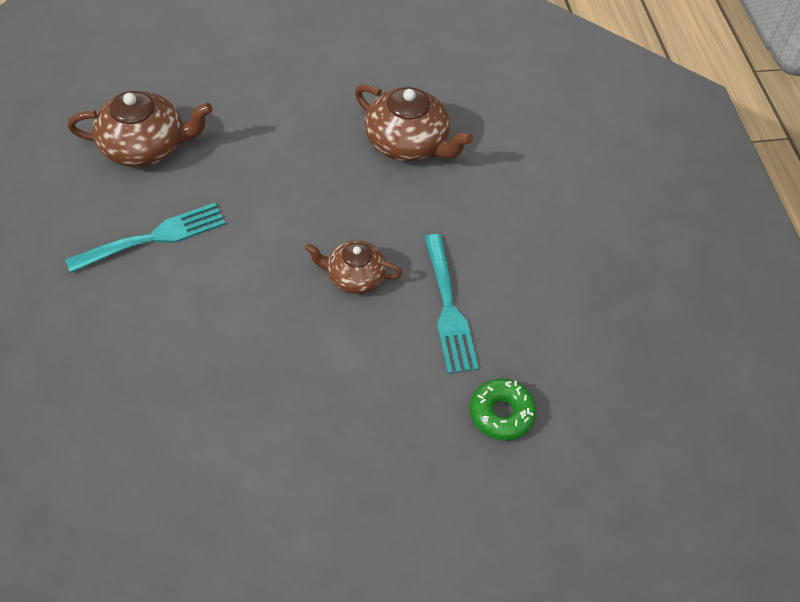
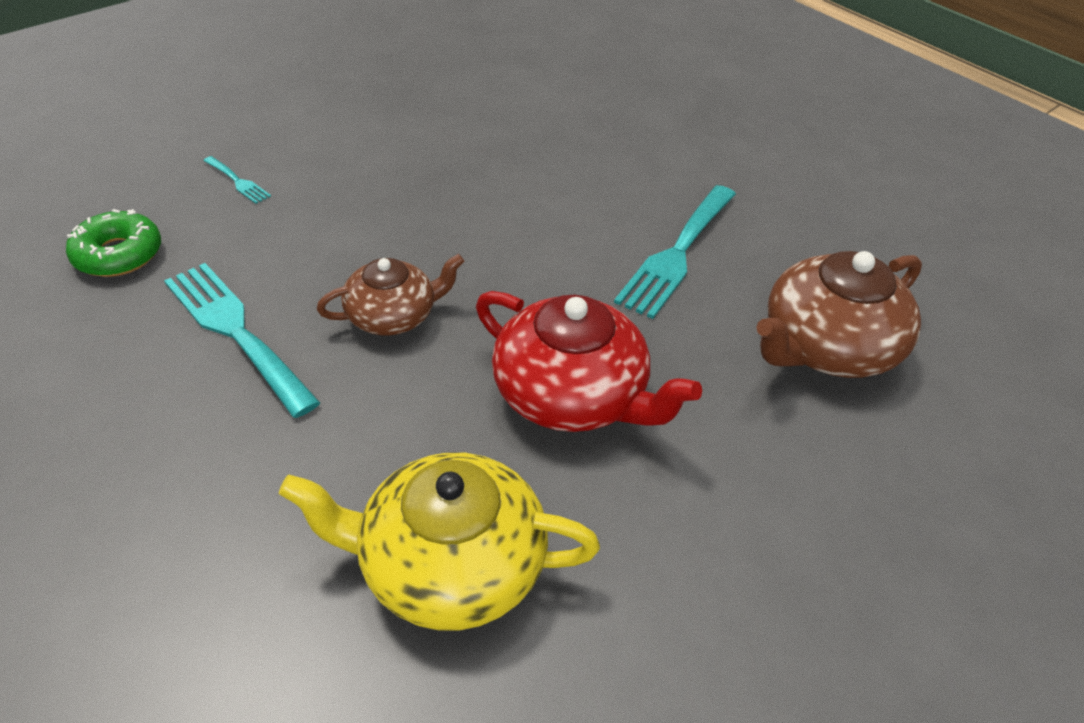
camera: 150 degrees right, 10 degrees down
brown teapot [355,84,473,162] -> yellow teapot [279,452,600,630]
none -> turquoise fork [203,156,271,204]
none -> red teapot [476,291,702,432]

